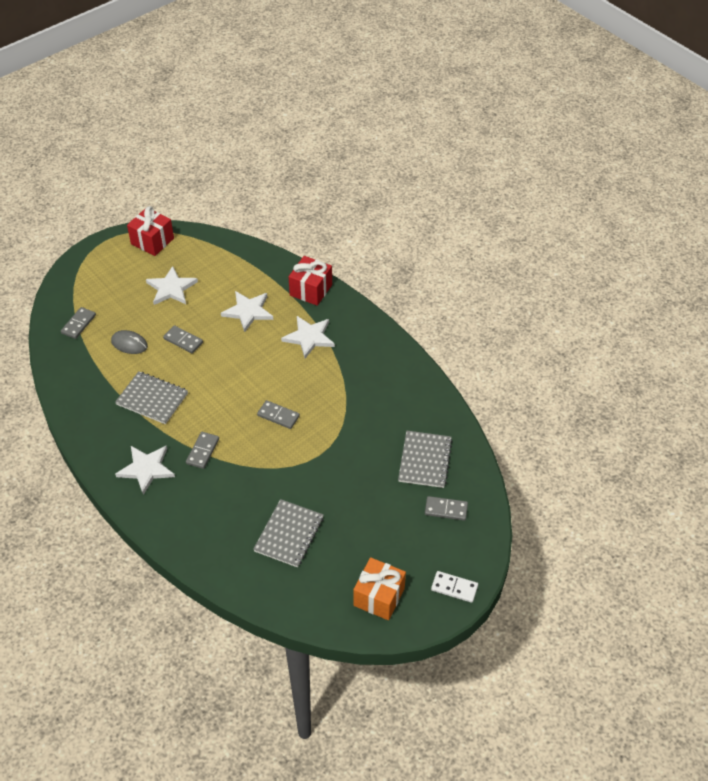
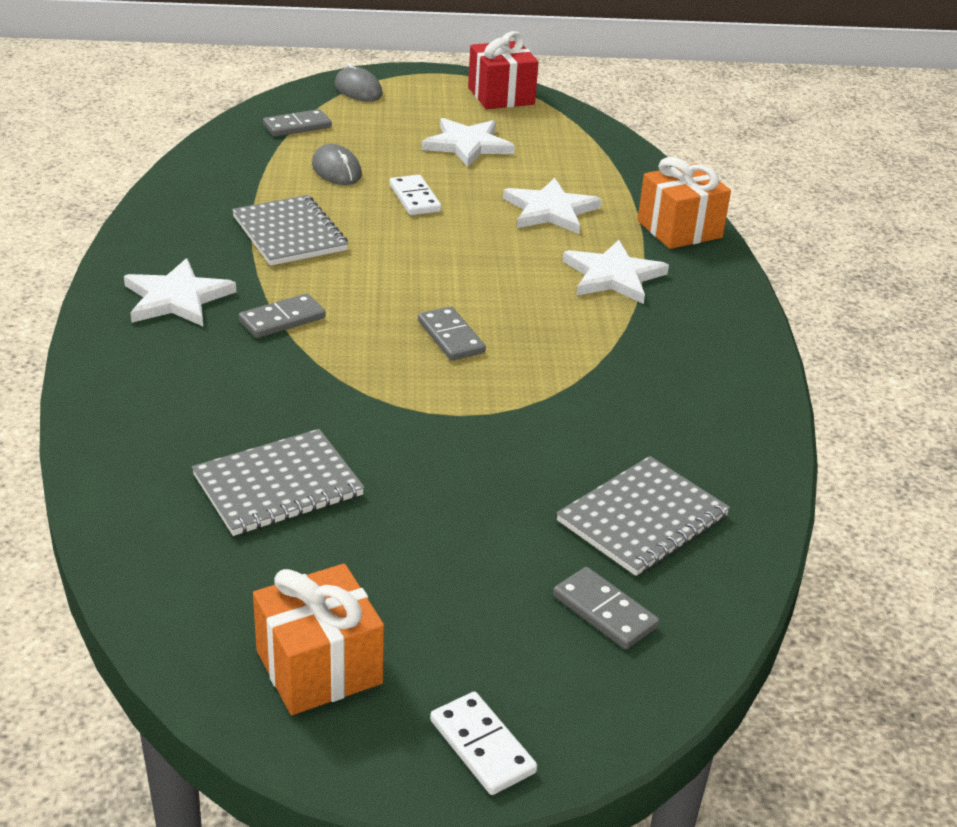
camera: 35 degrees right, 15 degrees down
grey domino [163,325,203,353] -> white domino [390,175,441,215]
red gift [289,256,332,306] -> orange gift [638,157,731,249]
none -> grey mouse [335,63,383,102]

